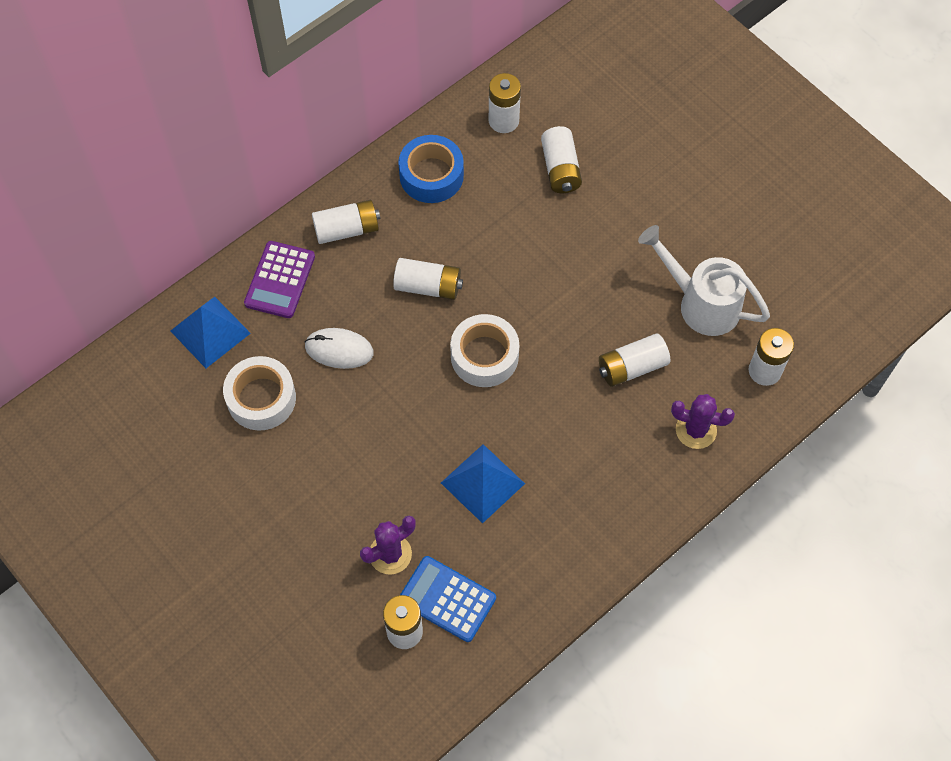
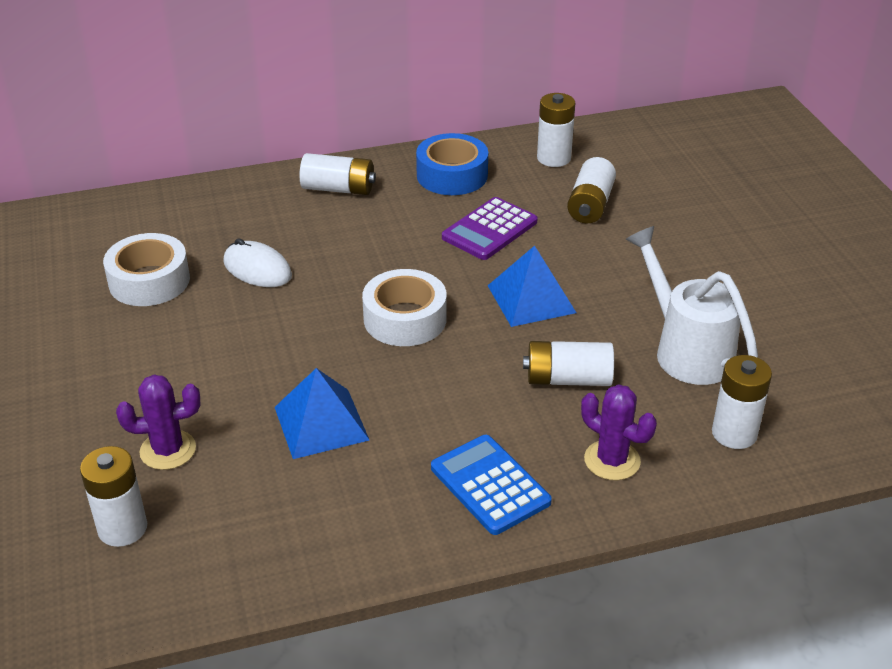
camera: 25 degrees right, 25 degrees down
blue pyramid [171,297,251,368] -> blue pyramid moved to [488,246,576,327]
purple calculator [244,241,315,318] -> purple calculator moved to [442,197,538,260]
white battery [393,258,463,300] -> none
blue calculator [400,556,496,642] -> blue calculator moved to [431,435,552,535]

